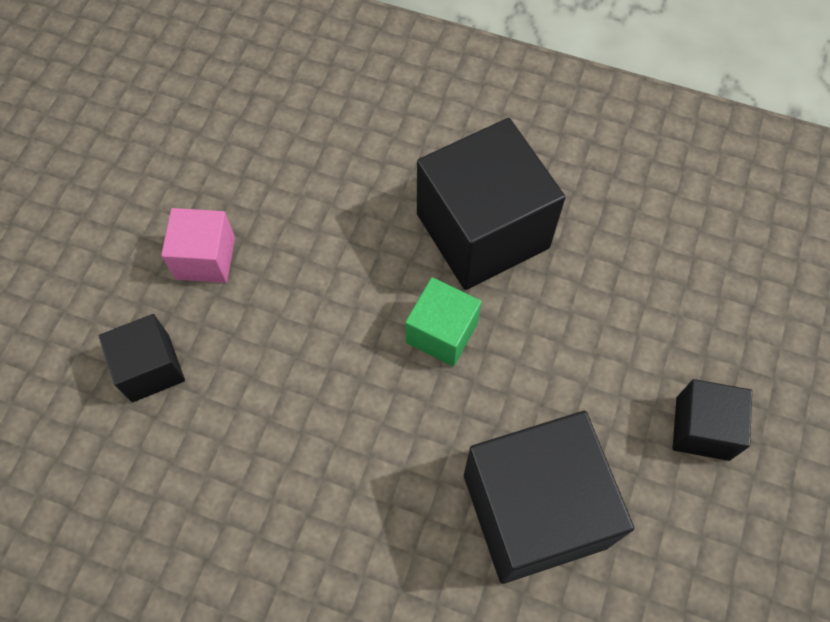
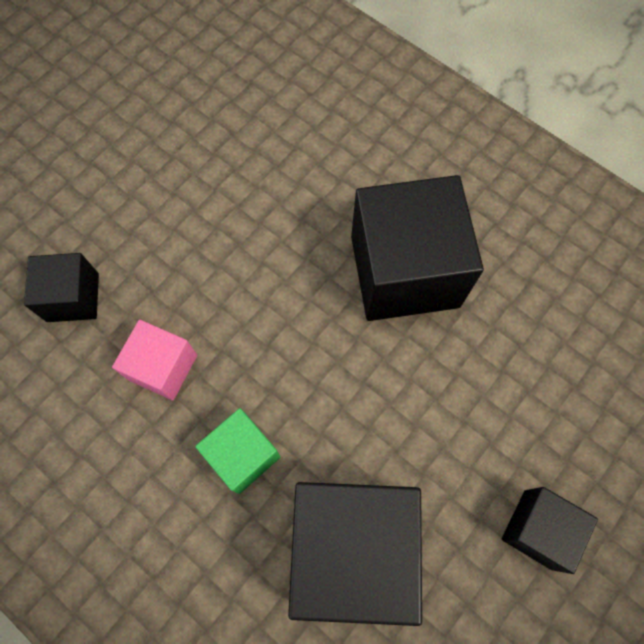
camera: 20 degrees right, 5 degrees up
pink cube [161,208,235,283] -> pink cube moved to [112,320,197,400]
green cube [405,277,482,367] -> green cube moved to [195,408,280,494]

